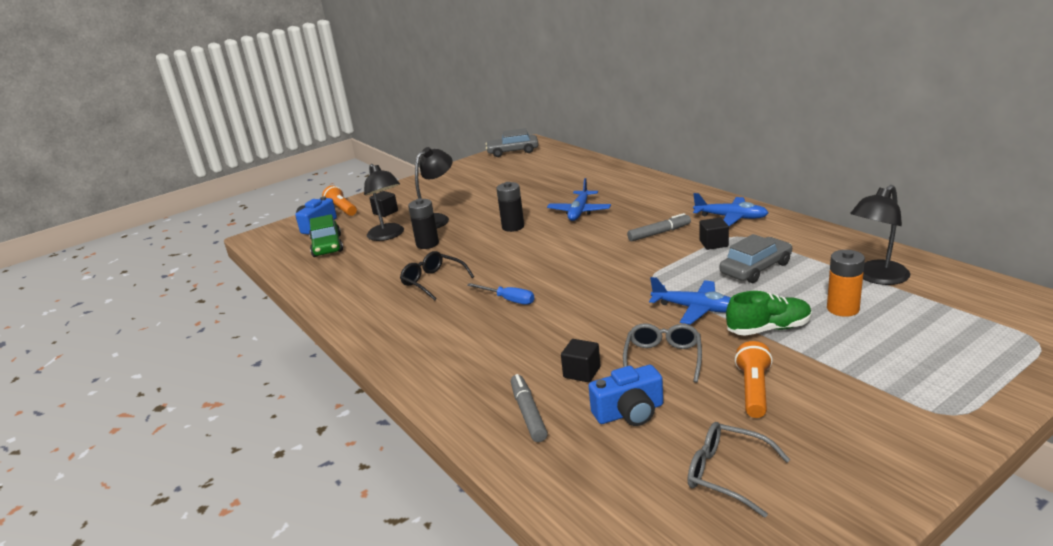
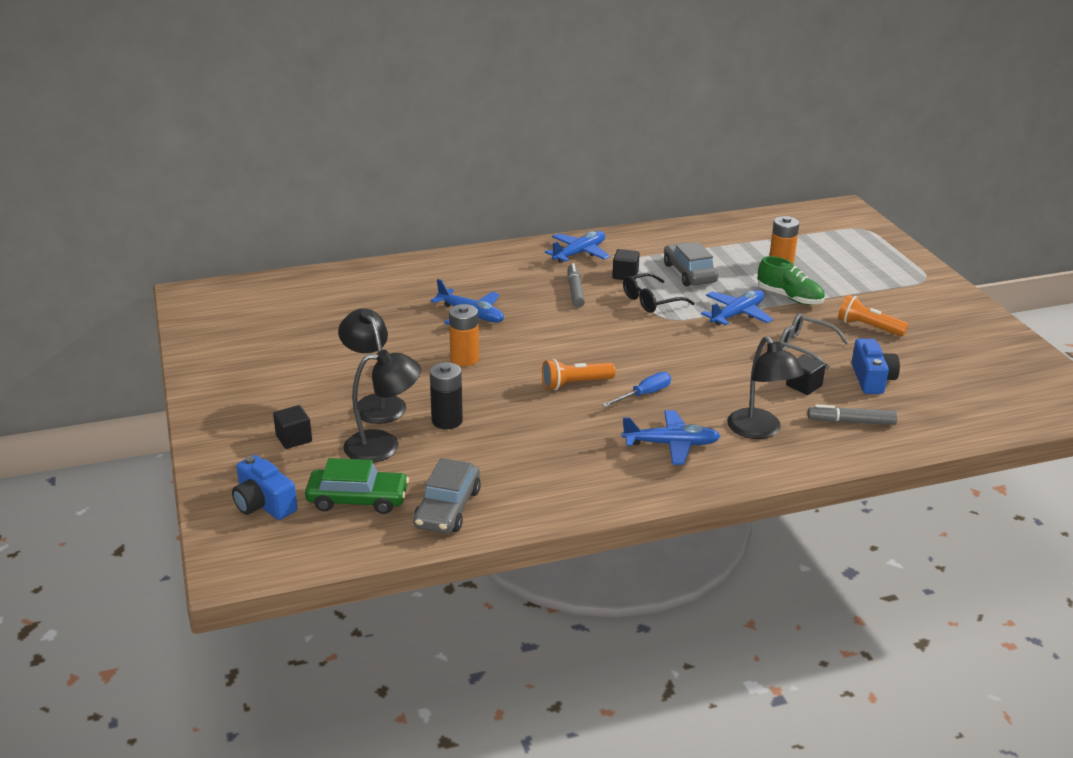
camera: 75 degrees left, 5 degrees up
orange flashlight [322,185,357,216] -> orange flashlight moved to [542,359,616,390]
black glasses [400,251,474,301] -> black glasses moved to [623,273,695,313]
grey car [486,128,538,157] -> grey car moved to [413,458,481,534]
black battery [496,182,524,232] -> orange battery [449,304,479,366]
grey glasses [687,422,790,518] -> none
green shoe [726,291,812,336] -> green shoe turned 120 degrees clockwise [758,256,825,305]
black lamp [850,185,910,285] -> black lamp moved to [727,336,804,439]
none -> blue plane [622,410,720,465]

